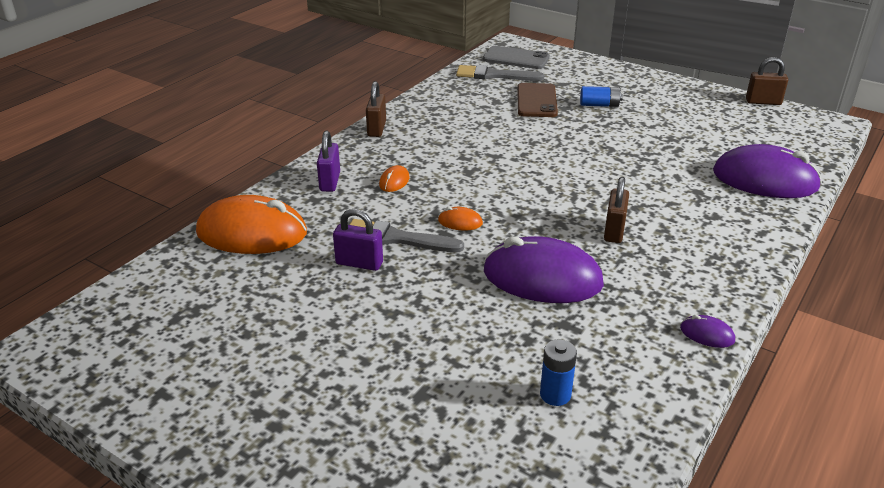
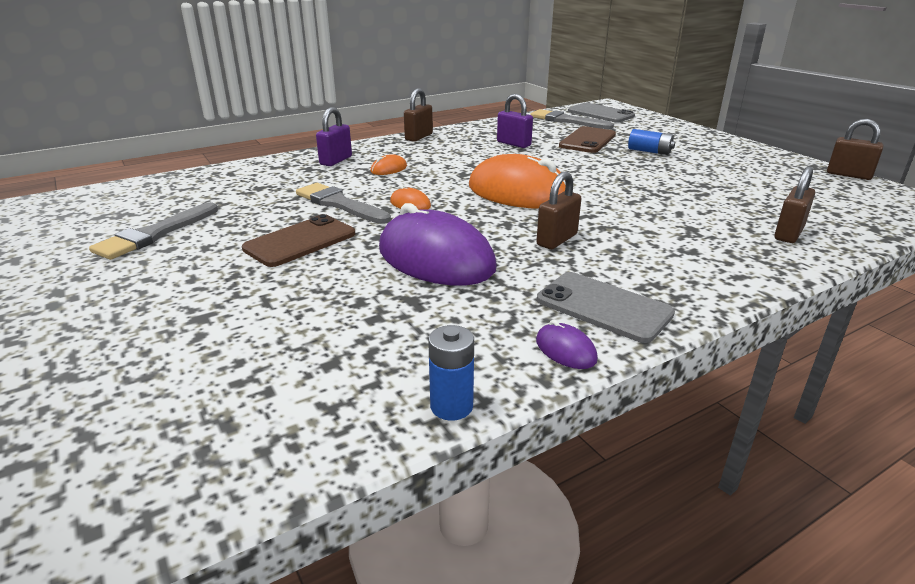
camera: 25 degrees right, 5 degrees down
orange mouse [196,195,307,254] -> orange mouse moved to [469,154,565,209]
purple padlock [333,209,383,271] -> purple padlock moved to [497,94,533,148]
blue battery [540,339,577,406] -> blue battery moved to [428,325,474,421]
purple mouse [713,144,822,198] -> brown padlock [774,166,815,243]
none -> grey brush [89,202,218,260]
none -> brown phone [242,214,355,267]
none -> grey phone [537,272,675,343]

